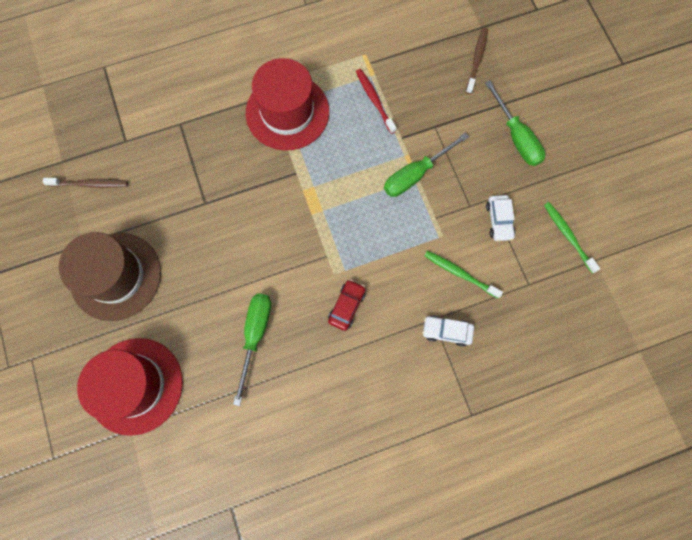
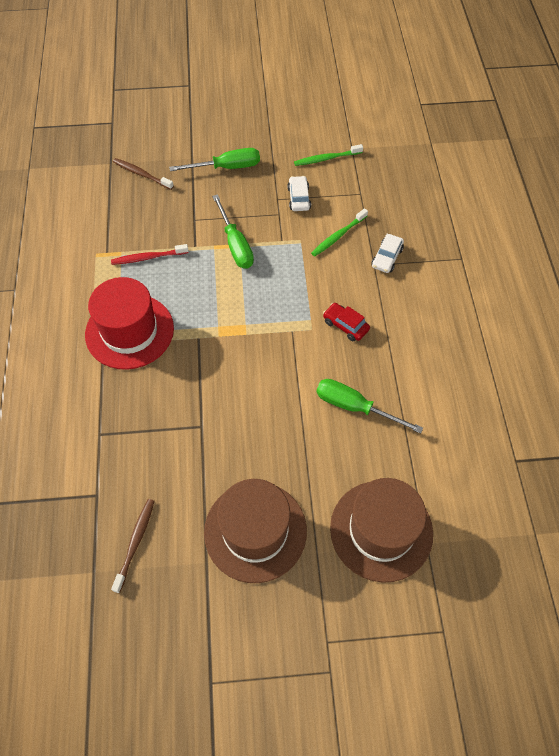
camera: 75 degrees left, 15 degrees down
red hat [77,338,183,436] -> brown hat [330,478,433,583]
white car [486,195,515,241] -> white car turned 105 degrees counterclockwise [287,176,311,211]

